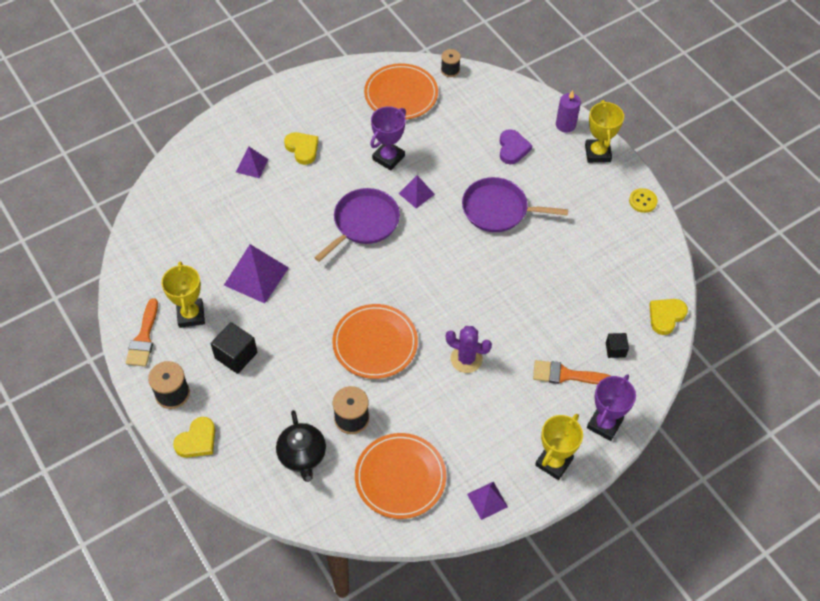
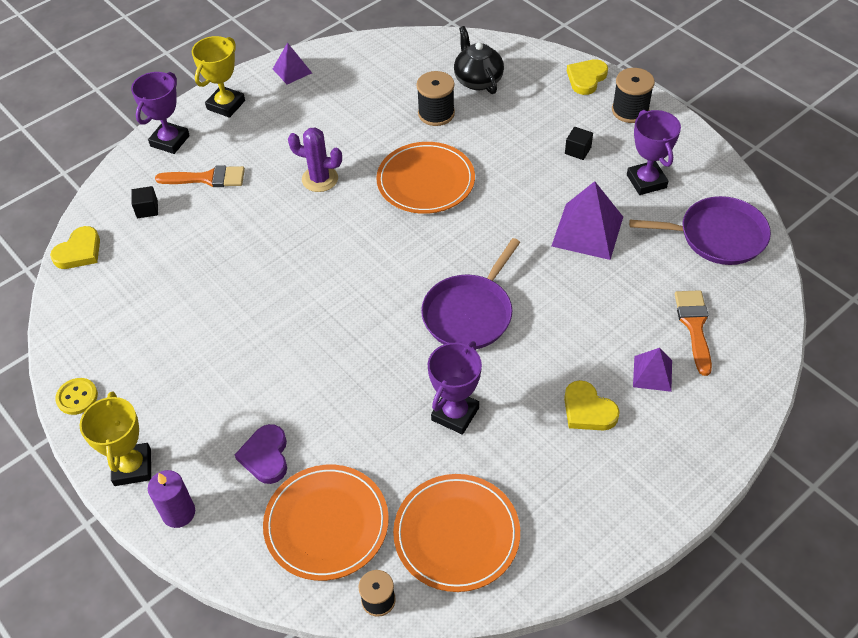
camera: 175 degrees right, 5 degrees down
orange brush [125,298,158,367] -> orange brush moved to [675,290,712,376]
yellow trophy [161,261,205,328] -> purple trophy [627,110,681,195]
black cube [211,322,257,374] -> black cube [565,127,593,160], size x0.59
orange plate [355,433,446,519] -> orange plate moved to [263,465,389,581]
purple pyramid [398,175,435,209] -> none
purple pan [462,177,568,232] -> purple pan moved to [629,196,771,265]

